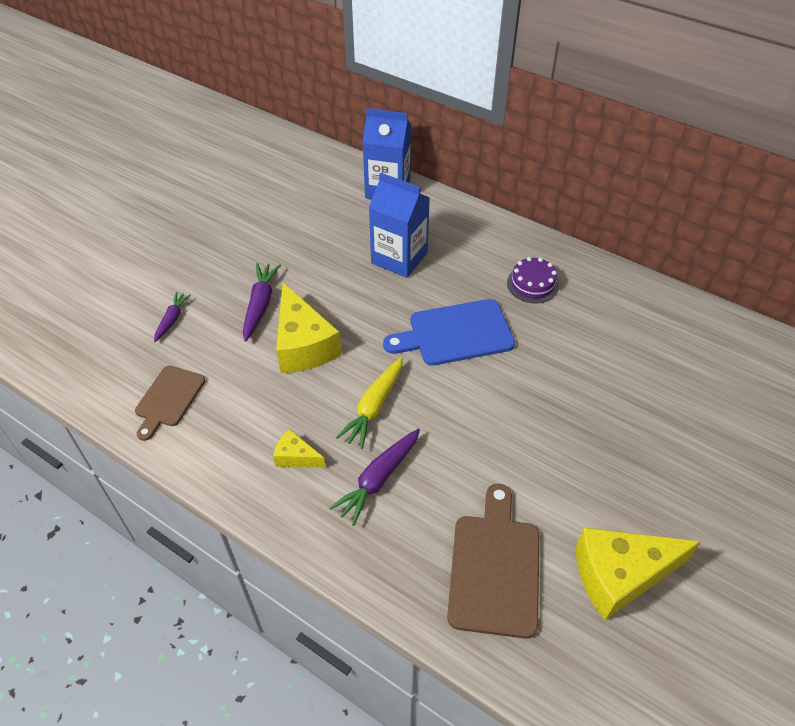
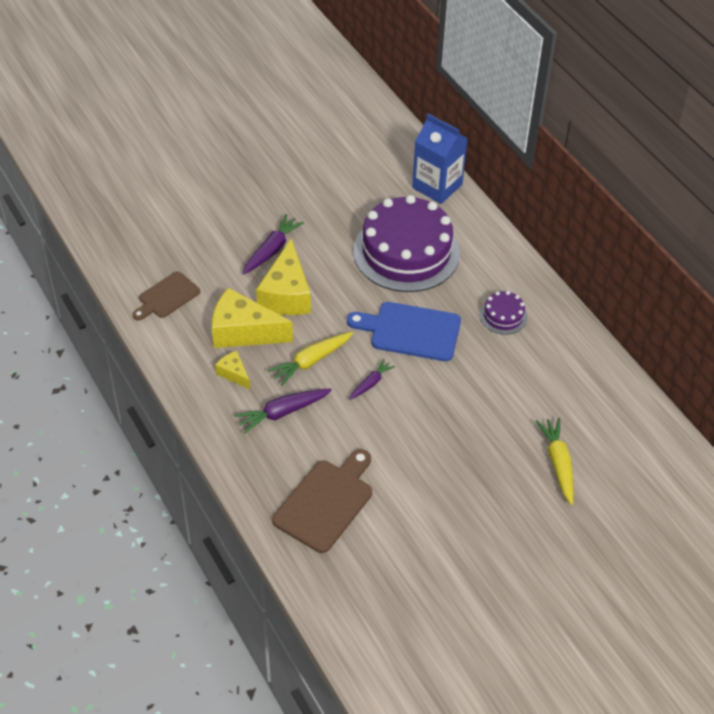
camera: 25 degrees right, 0 degrees up
purple carrot [154,292,191,342] -> purple carrot moved to [349,359,395,400]
blue carton [369,172,430,278] -> purple cake [353,195,460,292]
yellow cheese [575,527,701,620] -> yellow cheese moved to [212,288,293,348]
none -> yellow carrot [536,418,574,505]

